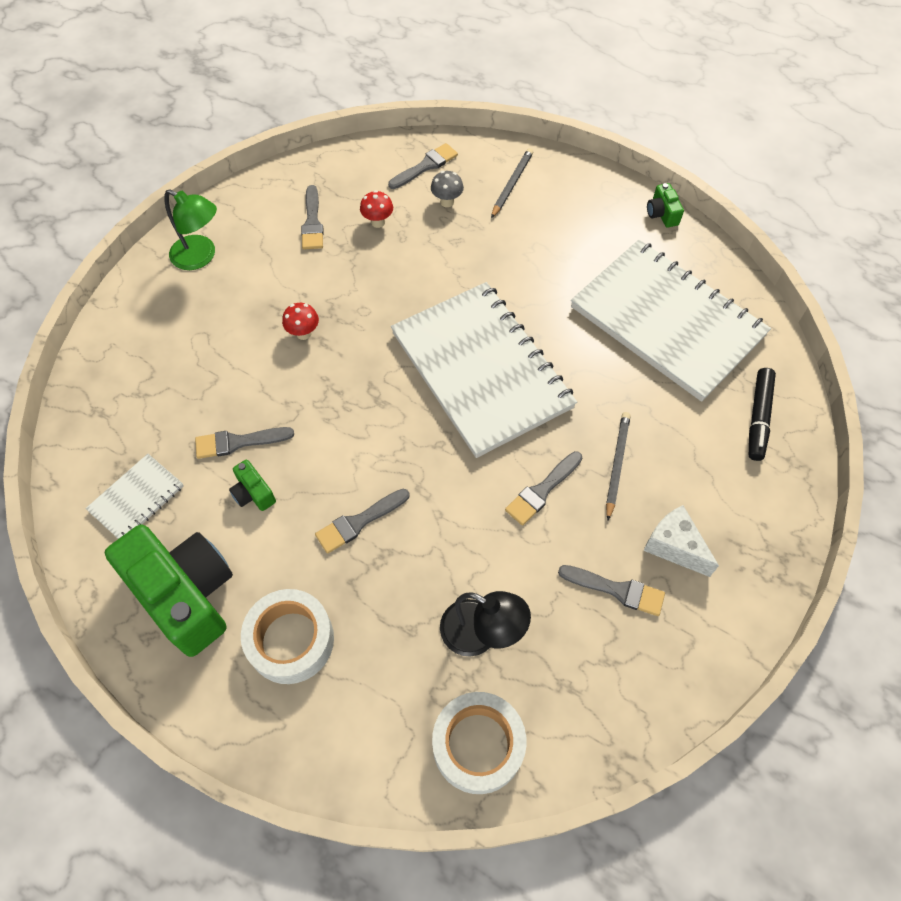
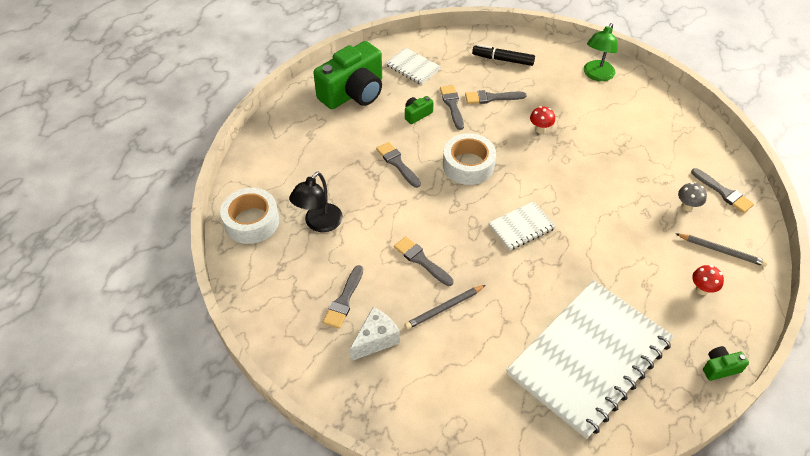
camera: 90 degrees right, 10 degrees down
white tape [241,589,334,684] -> white tape moved to [443,133,496,185]
grey brush [301,185,324,250] -> grey brush moved to [465,90,527,104]
red mushroom [360,190,393,228] -> red mushroom moved to [692,265,724,295]
white notebook [391,282,577,458] -> white notebook [489,201,556,250], size x0.44
grey pencil [606,412,631,521] -> grey pencil turned 135 degrees clockwise [404,285,486,330]
black marker [749,368,776,461] -> black marker moved to [472,44,535,66]

